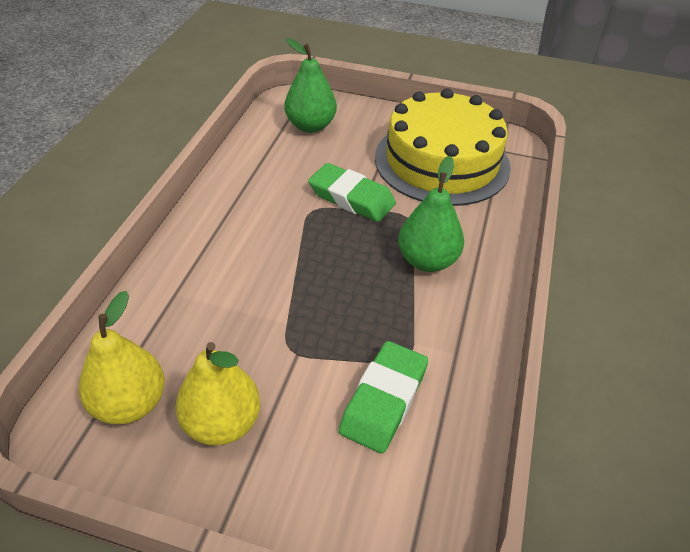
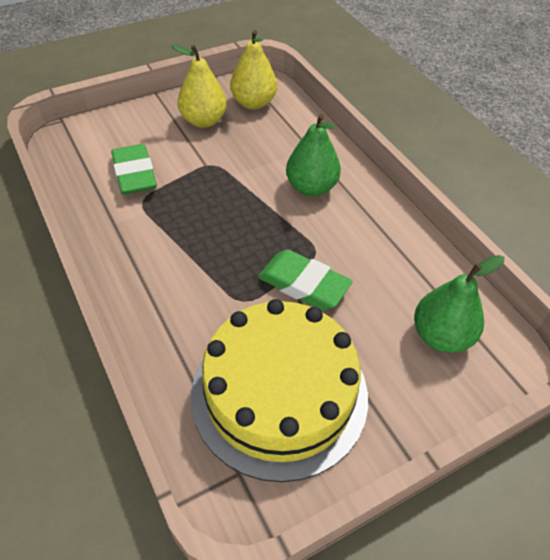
camera: 135 degrees right, 5 degrees up
green eraser [308,163,396,222] -> green eraser turned 45 degrees clockwise [258,249,353,310]
green pear [398,156,464,272] -> green pear moved to [286,114,341,196]

